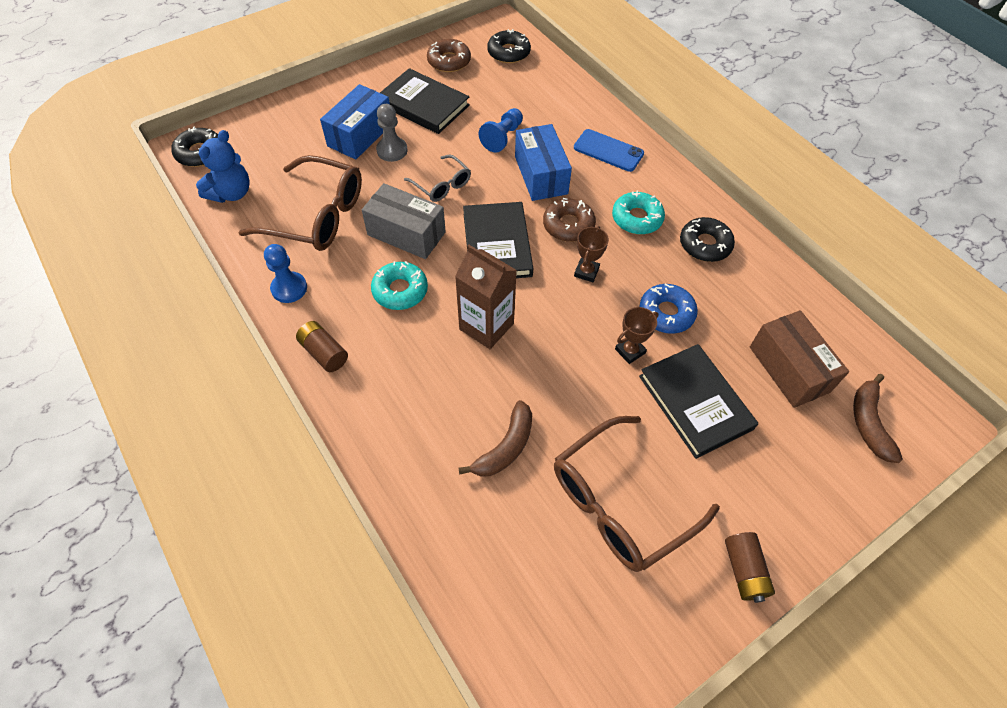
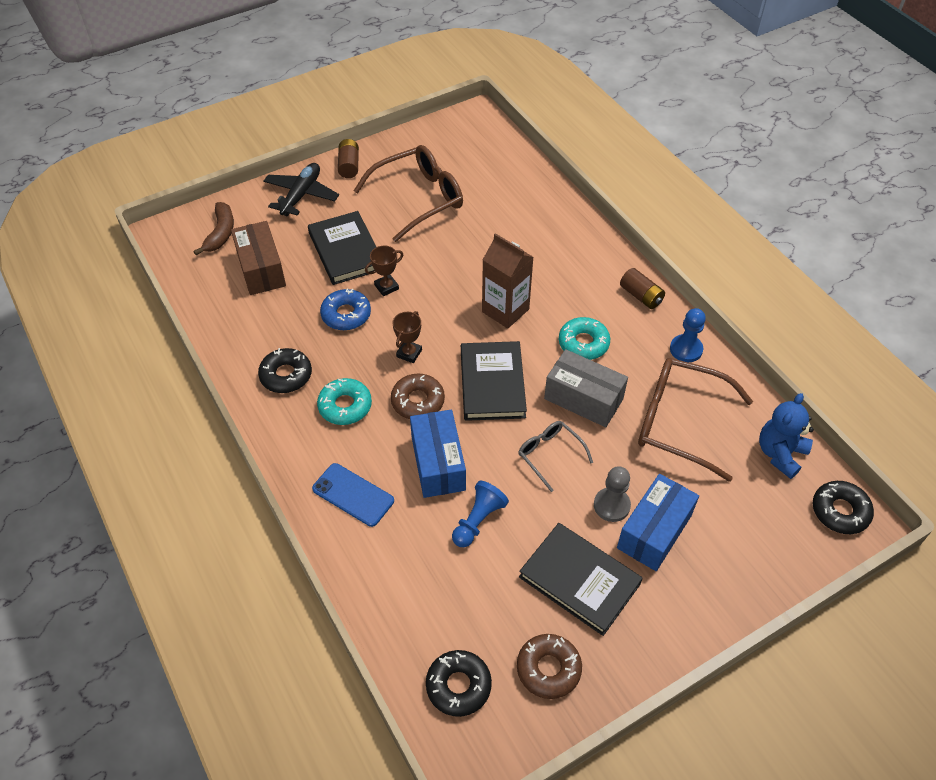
camera: 175 degrees left, 5 degrees down
brown banana [458,400,532,477] -> none
none -> black plane [263,163,339,216]

